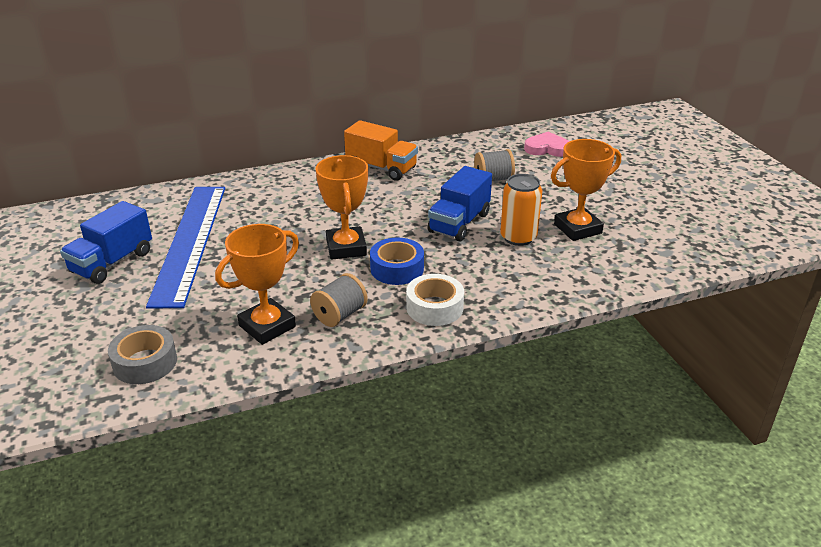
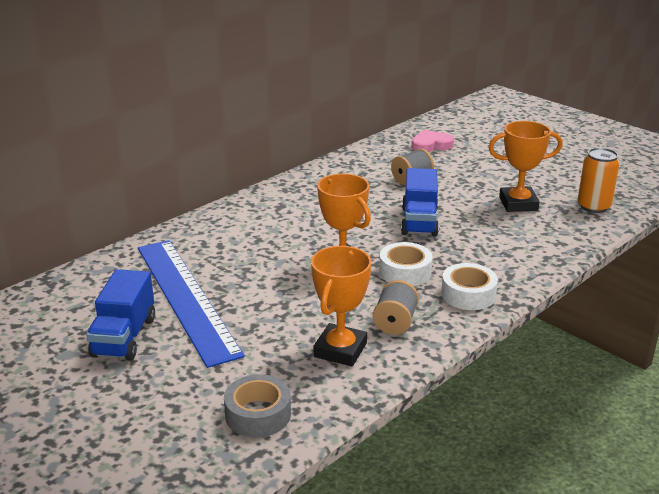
camera: 25 degrees left, 5 degrees down
orange truck [344,120,418,181] -> none
blue tape [370,238,424,285] -> white tape [379,242,433,286]
orange can [500,174,542,246] -> orange can moved to [577,148,620,213]
orange trophy [551,139,621,241] -> orange trophy turned 45 degrees clockwise [488,121,563,212]

